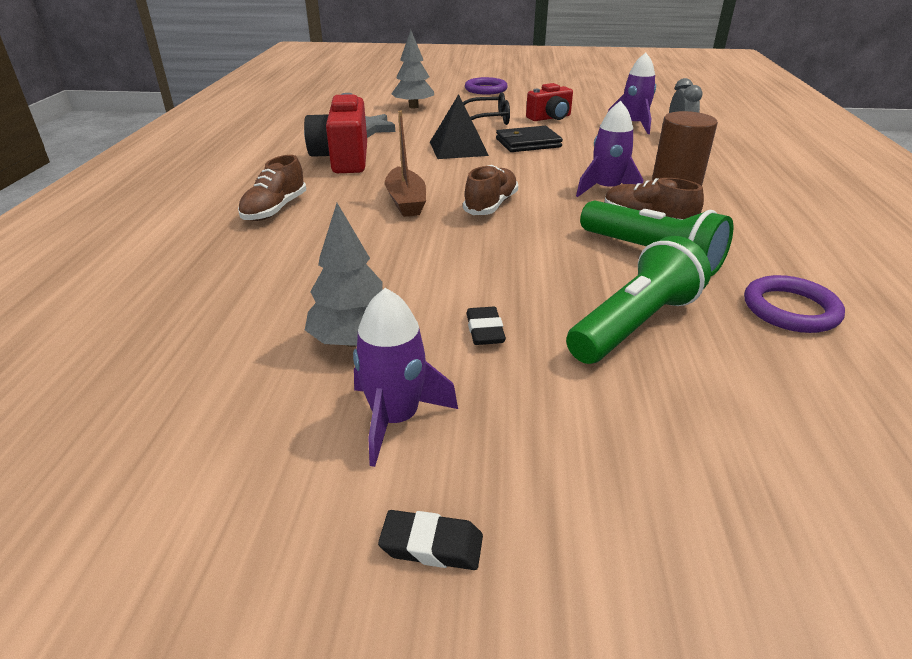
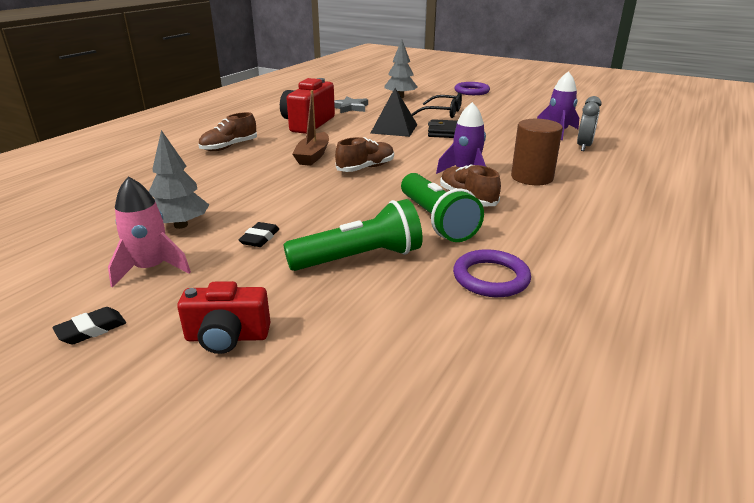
camera: 25 degrees right, 5 degrees down
purple rocket [353,288,458,467] -> pink rocket [108,176,191,288]
black eraser [378,510,483,570] -> black eraser turned 75 degrees counterclockwise [52,307,126,345]
red camera [526,83,573,121] -> red camera moved to [177,281,271,354]

